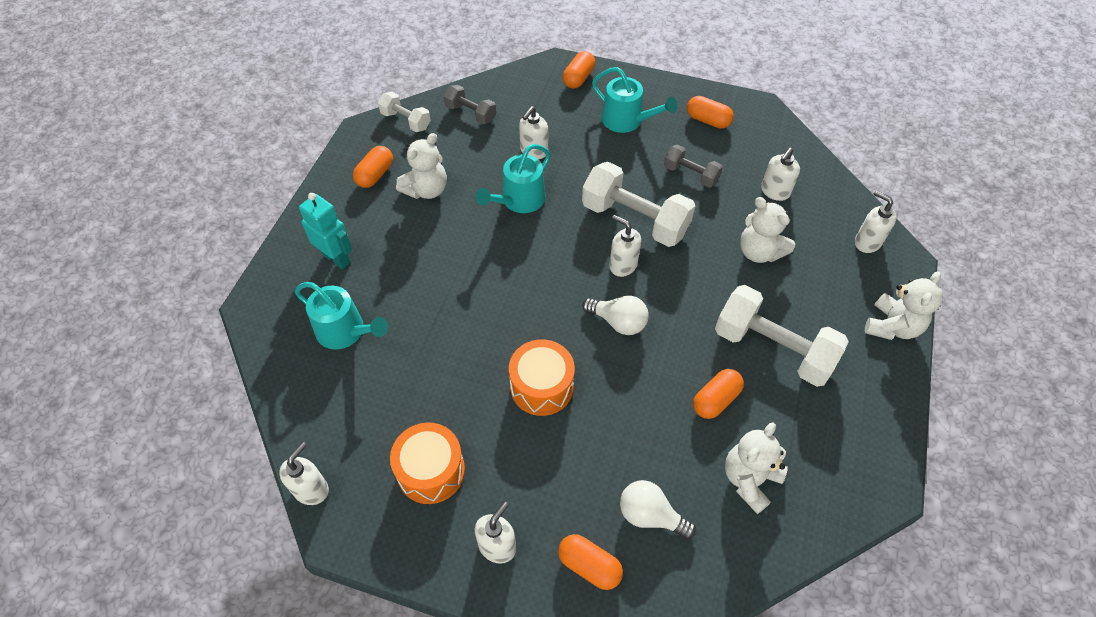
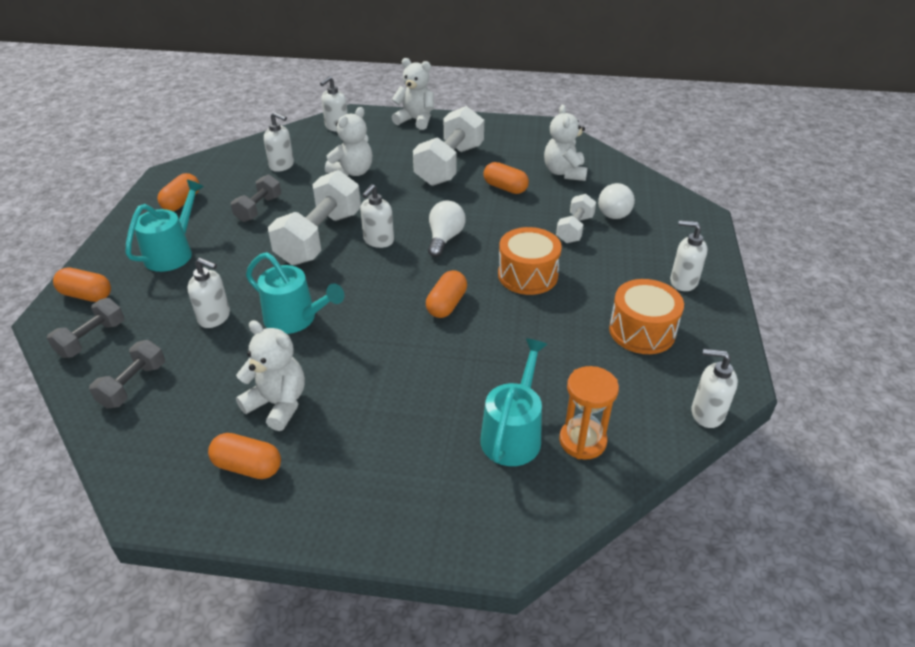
camera: 100 degrees left, 15 degrees down
turquoise robot [299,193,352,269] -> none
white dumbbell [378,92,431,132] -> white dumbbell moved to [556,194,596,243]
orange capsule [558,534,623,590] -> orange capsule moved to [426,270,467,318]
white teddy bear [725,422,788,514] -> white teddy bear turned 60 degrees clockwise [544,105,588,181]
none -> grey dumbbell [47,298,124,358]
none -> orange hourglass [559,366,619,460]

